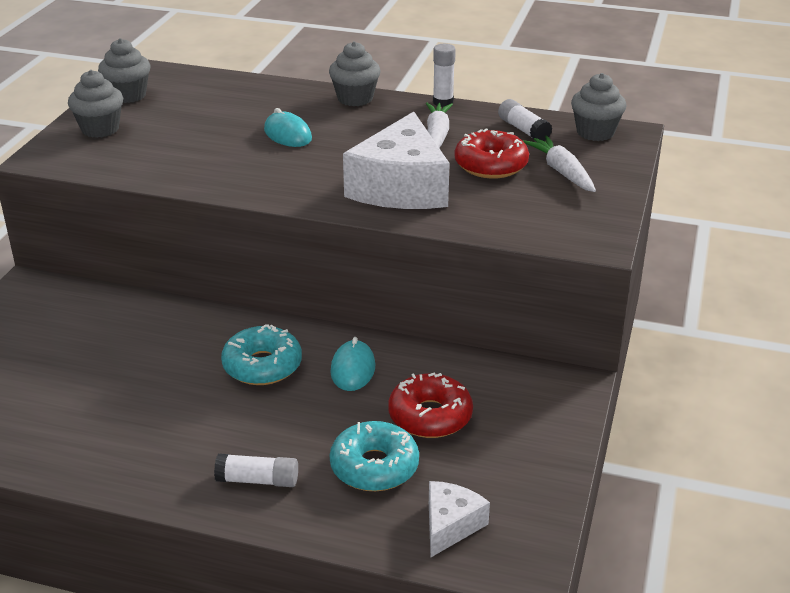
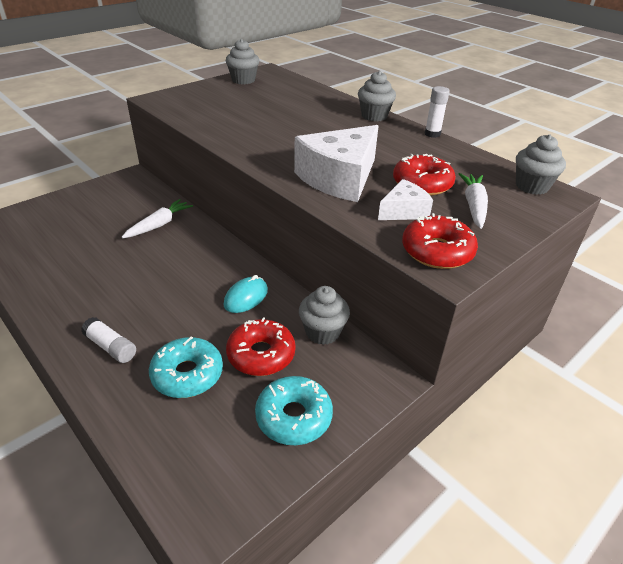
camera: 30 degrees right, 5 degrees up
grey cupcake [68,70,123,138] -> grey cupcake moved to [299,286,350,345]
turquoise donut [221,324,302,385] -> turquoise donut moved to [255,376,333,445]
turquoise mouse [264,108,312,147] -> none
white carrot [426,102,453,148] -> white carrot moved to [122,199,193,238]
white cheese [429,481,490,557] -> white cheese moved to [378,179,433,220]
white glue stick [498,99,552,141] -> none
none -> red donut [402,213,478,269]

